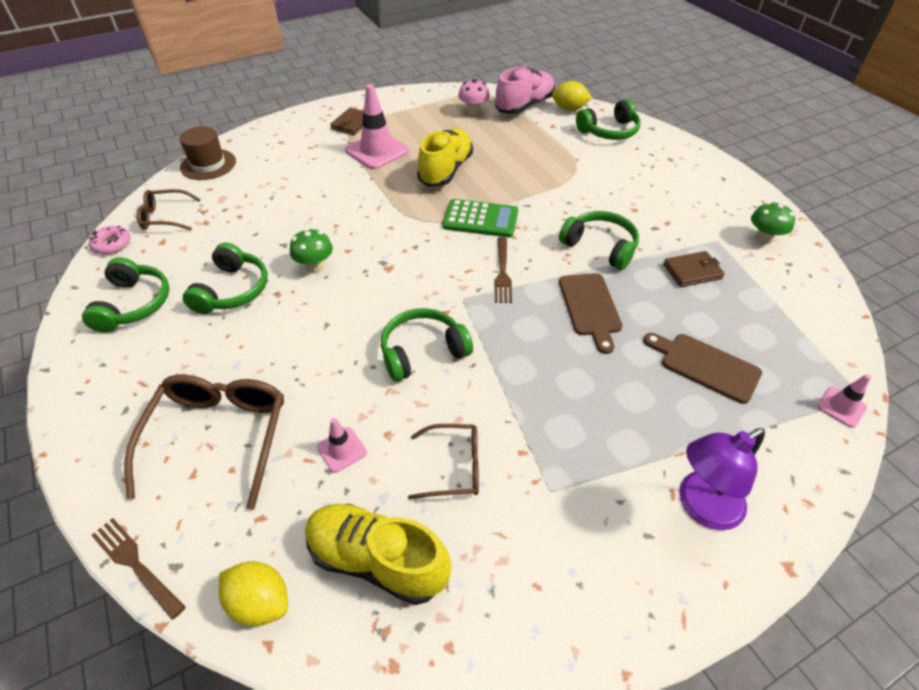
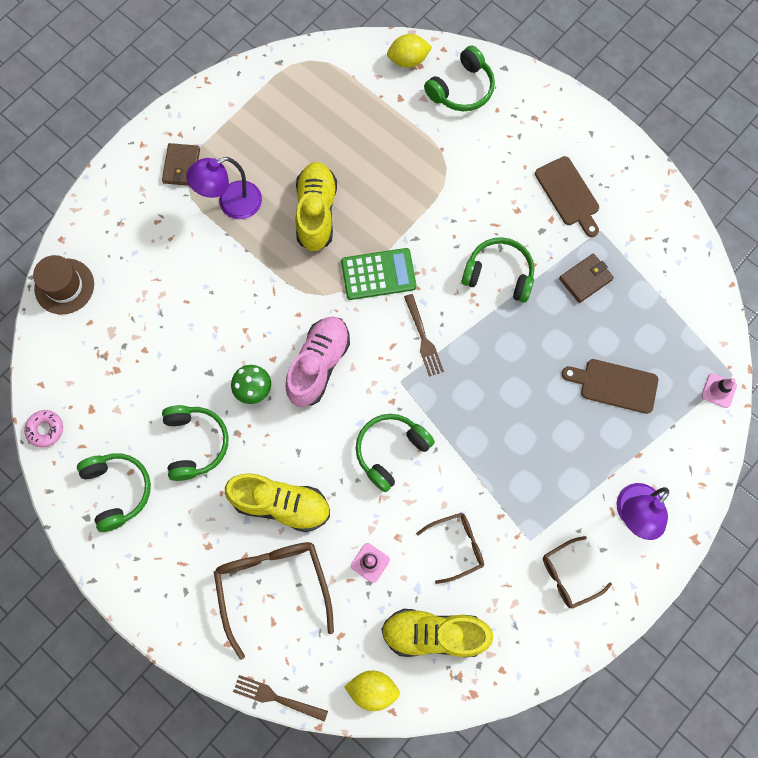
camera: 20 degrees left, 25 degrees up
brown glasses [137,189,200,230] -> brown glasses moved to [543,536,612,609]
pink traffic cone [345,84,409,169] -> purple lamp [186,157,262,219]
pink mushroom [458,79,490,115] -> none
pink shoe [495,67,555,114] -> pink shoe moved to [285,316,350,407]
brown cutting board [559,273,622,354] -> brown cutting board moved to [535,156,599,237]
green mushroom [751,202,795,245] -> none
none -> yellow shoe [225,473,330,532]

